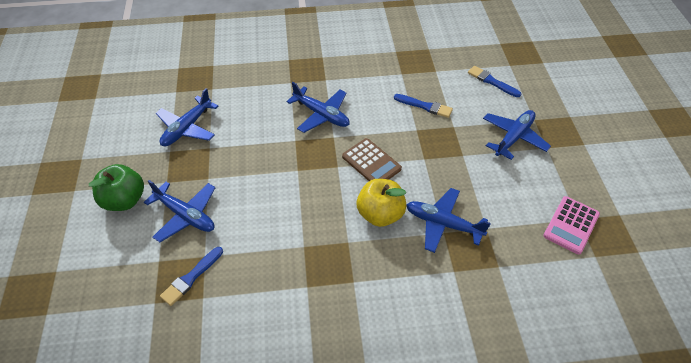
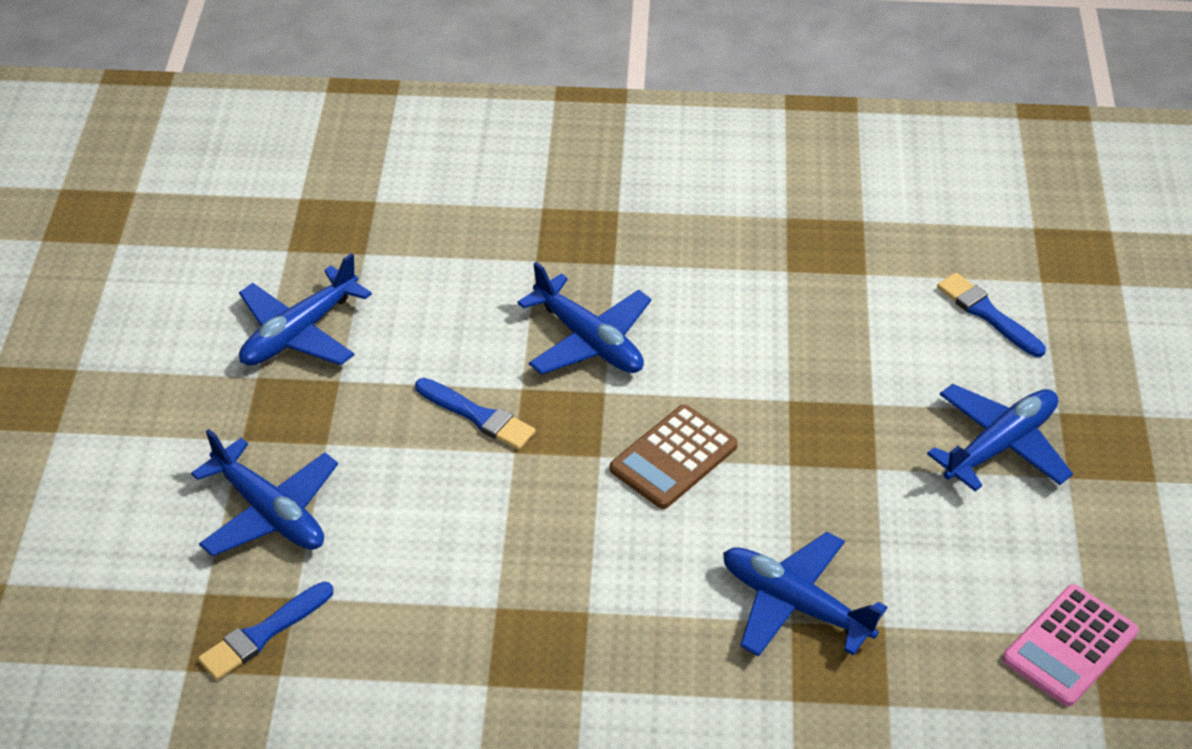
camera: 10 degrees right, 5 degrees down
green apple [89,164,144,211] -> none
brown calculator [342,138,402,181] -> brown calculator turned 75 degrees clockwise [610,405,738,509]
yellow apple [357,179,407,227] -> none
blue brush [394,94,453,118] -> blue brush moved to [415,378,535,450]

